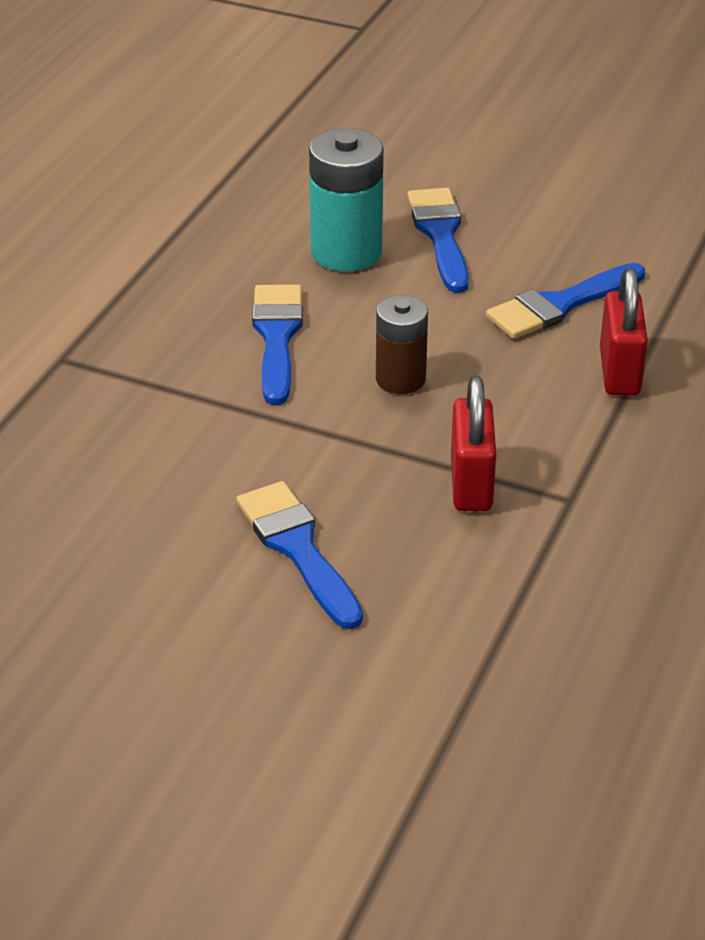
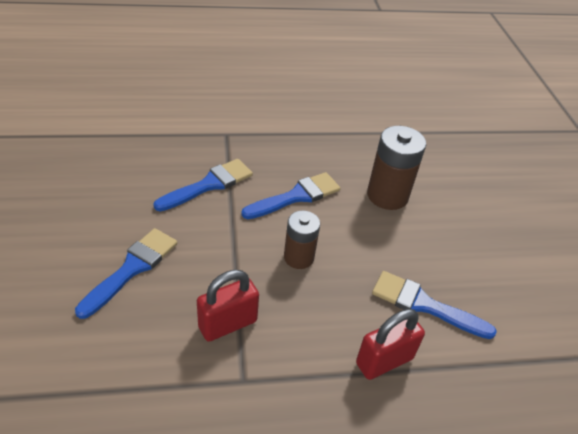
camera: 55 degrees right, 5 degrees up
turquoise battery [309,128,384,272] -> brown battery [367,126,426,210]
blue brush [407,188,469,293] -> blue brush moved to [153,159,253,212]

